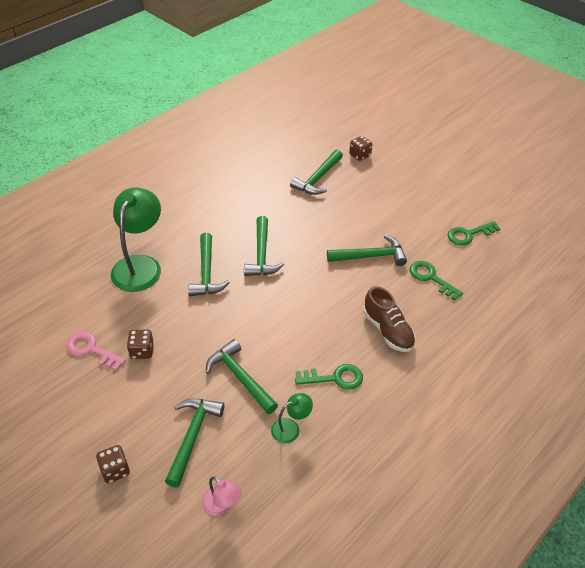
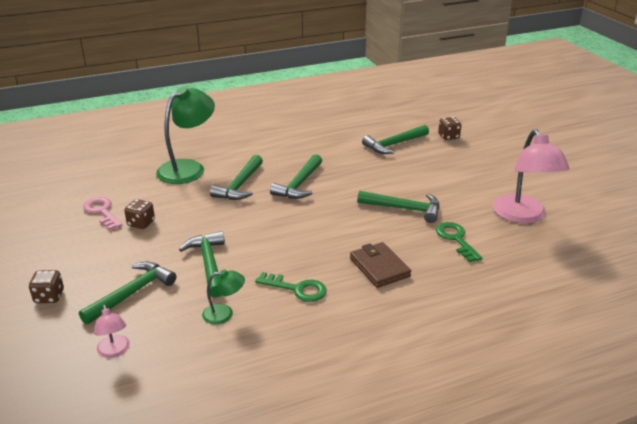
camera: 25 degrees right, 15 degrees down
brown shoe [363,286,416,352] -> brown wallet [350,242,411,288]
green key [448,221,501,246] -> pink lamp [493,129,570,223]

